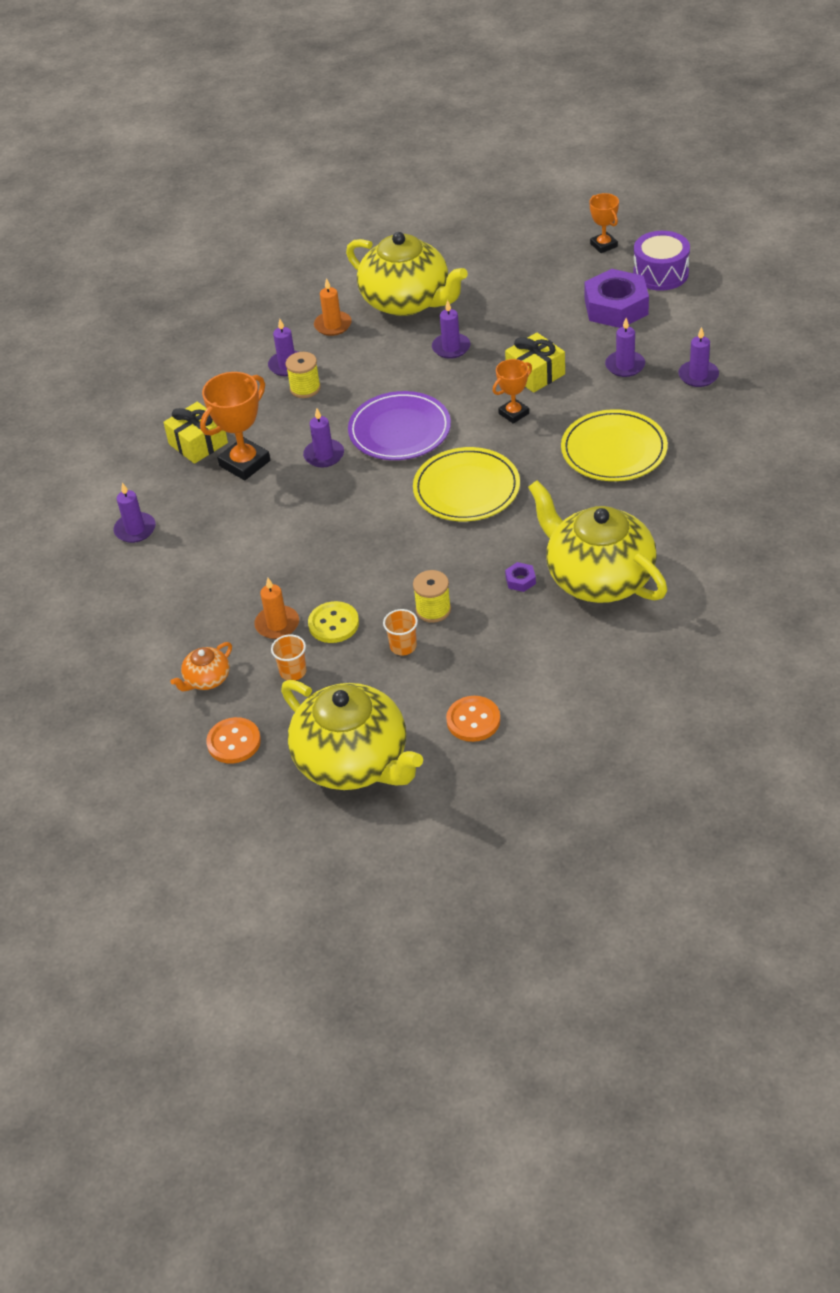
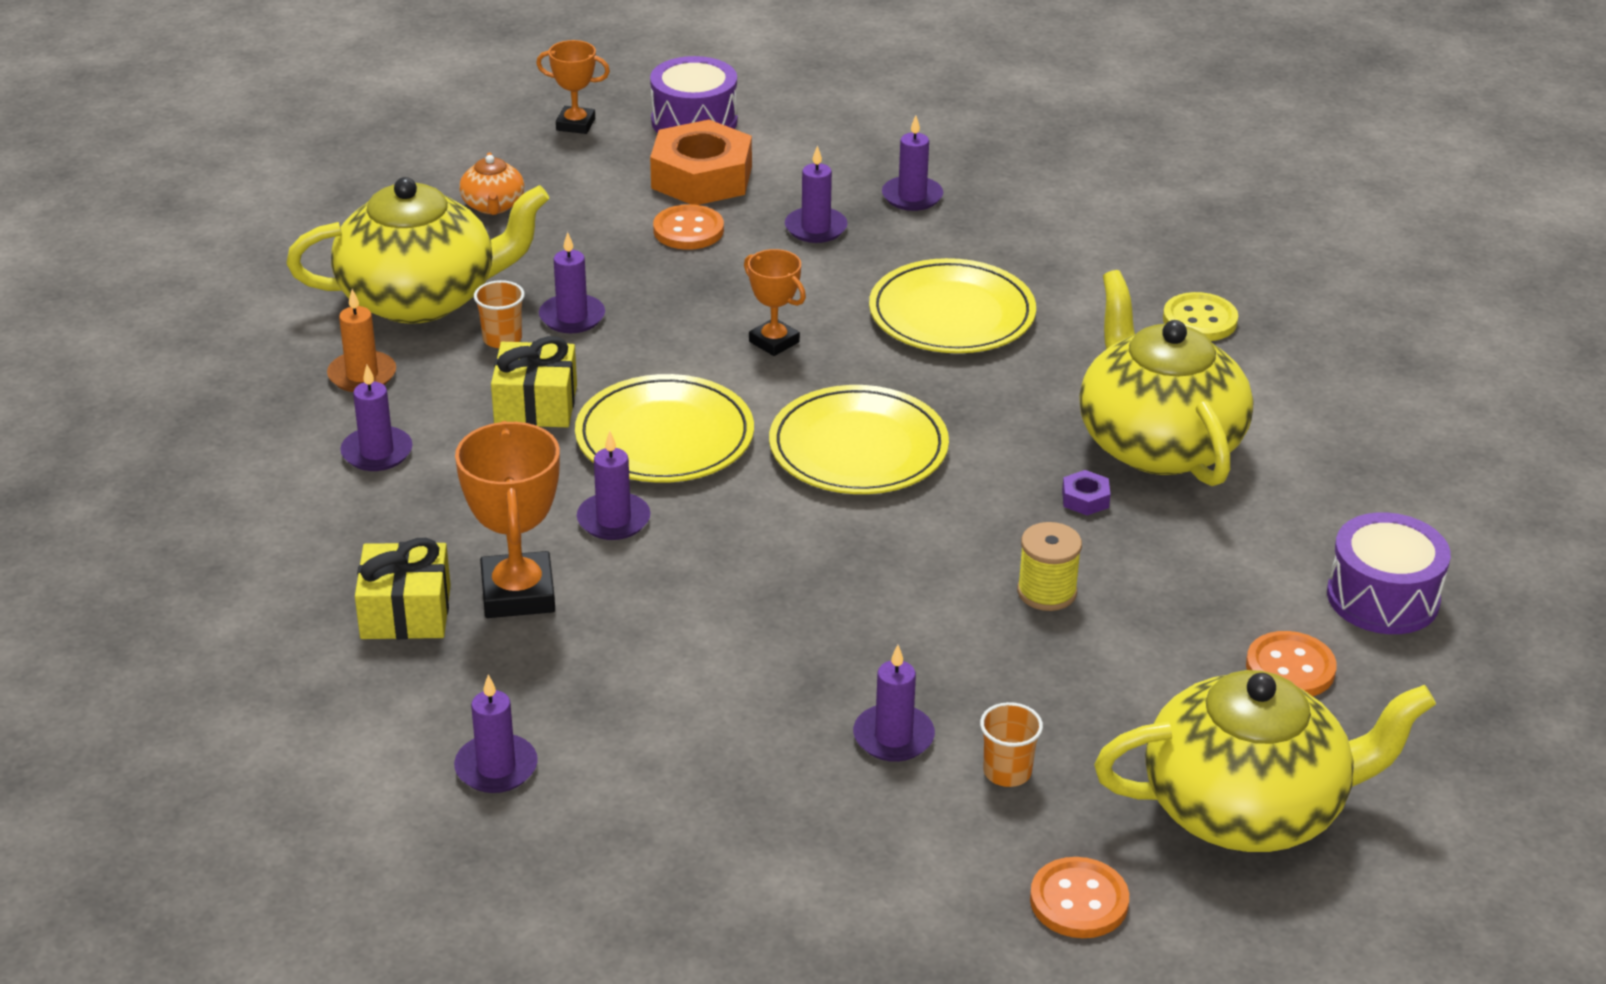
camera: 55 degrees left, 10 degrees down
orange teapot [170,642,232,691] -> orange teapot moved to [459,152,525,215]
orange candle [254,578,299,639] -> purple candle [853,645,935,762]
yellow spool [286,352,321,398] -> none
yellow button [308,601,359,643] -> yellow button moved to [1163,292,1238,341]
purple plate [348,391,451,460] -> yellow plate [575,374,754,483]
orange cup [383,609,418,655] -> orange cup moved to [474,280,525,348]
orange trophy [493,359,532,424] -> orange trophy turned 45 degrees counterclockwise [744,249,806,356]
yellow gift [505,332,565,393] -> yellow gift moved to [491,336,577,427]
yellow teapot [528,480,667,603] -> yellow teapot turned 75 degrees clockwise [1079,270,1253,486]
purple nut [585,269,649,328] -> orange nut [650,120,752,205]
none -> orange button [653,204,724,250]
none -> purple drum [1327,512,1451,634]

